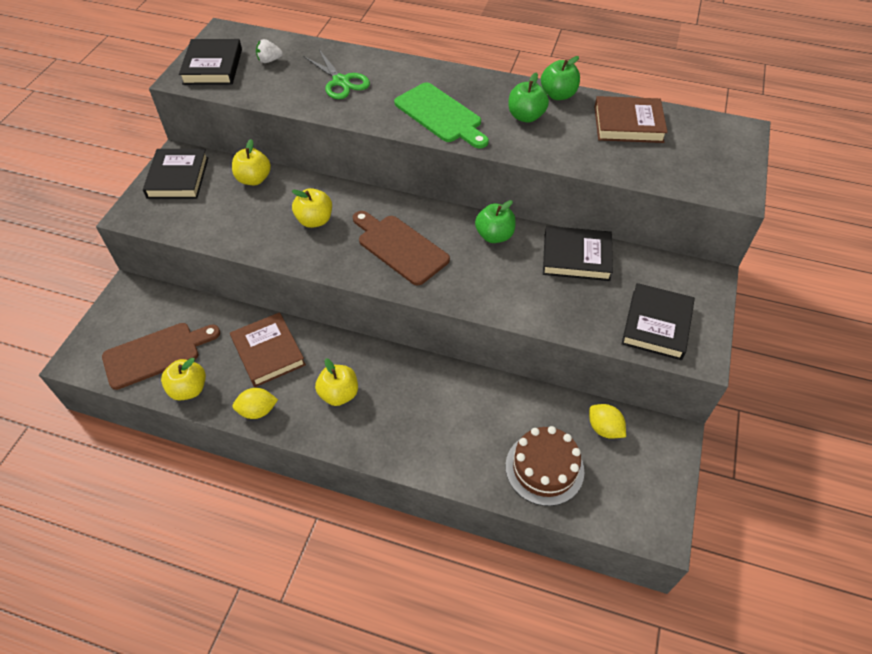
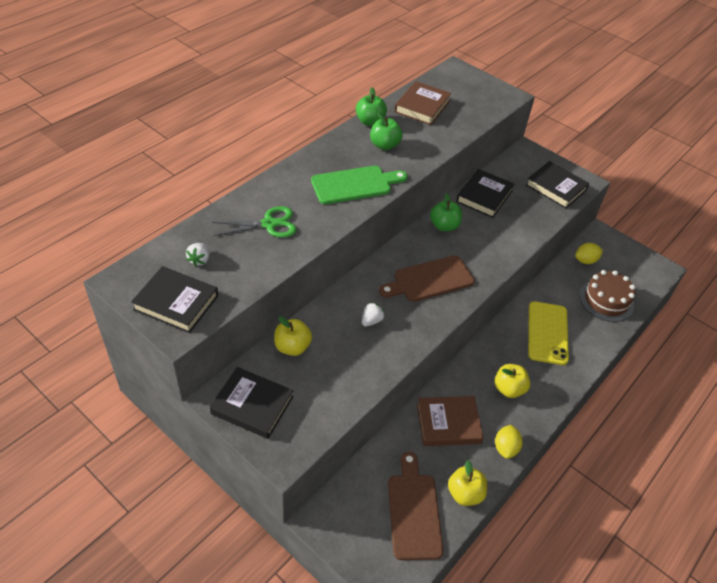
camera: 70 degrees left, 5 degrees down
yellow apple [292,188,332,228] -> white strawberry [362,302,385,327]
none -> yellow phone [528,301,569,365]

